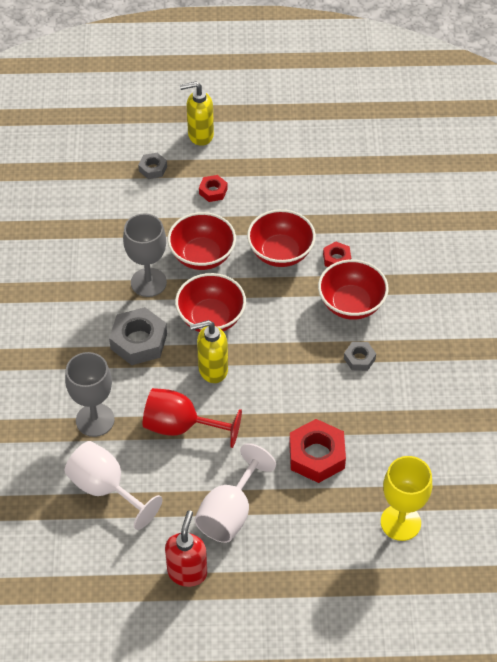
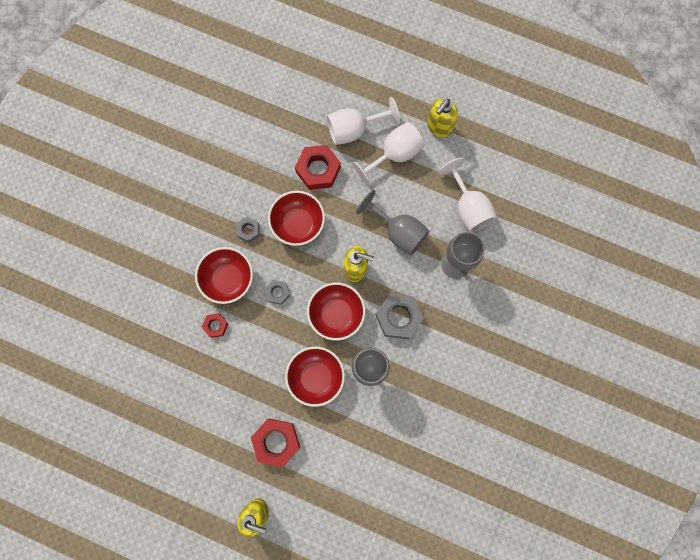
camera: 155 degrees left, 25 degrees up
grey nut [138,153,167,179] -> grey nut moved to [265,280,290,305]
red goblet [143,388,242,448] -> grey goblet [356,190,429,255]
red soap dispenser [165,511,207,587] -> yellow soap dispenser [427,99,458,137]
red nut [199,175,228,202] -> red nut [251,418,300,467], size x1.86
red bowl [247,209,316,267] -> red bowl moved to [268,191,325,246]
yellow goblet [381,456,432,541] -> none
none -> white goblet [327,97,400,145]

